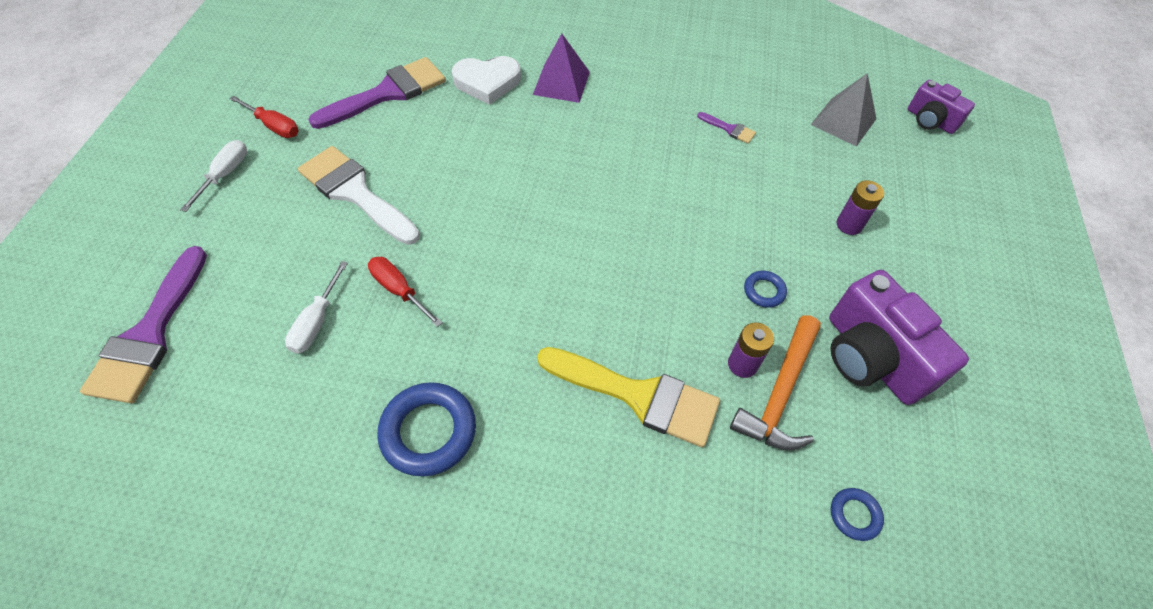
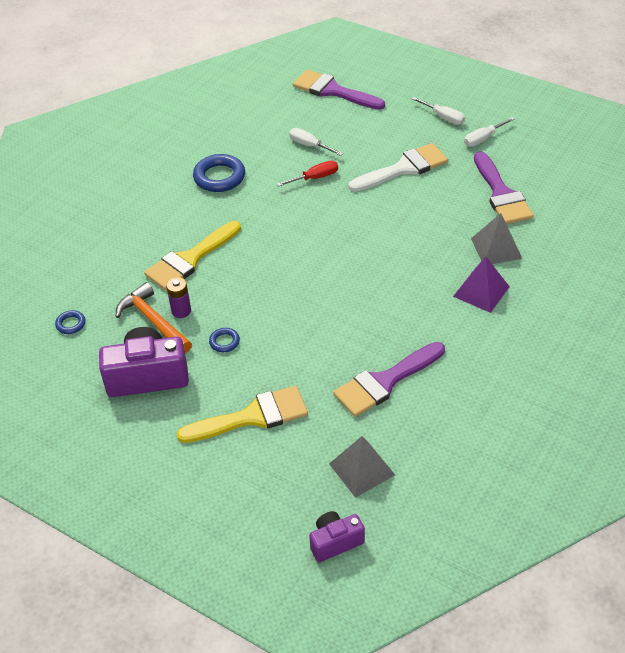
camera: 115 degrees right, 10 degrees down
red screwdriver [229,96,299,138] -> white screwdriver [464,117,515,147]
white heart [452,56,521,105] -> grey pyramid [471,213,522,264]
purple brush [697,112,756,144] -> purple brush [333,342,445,417], size x2.33
purple battery [837,180,884,235] -> yellow brush [177,386,308,443]

